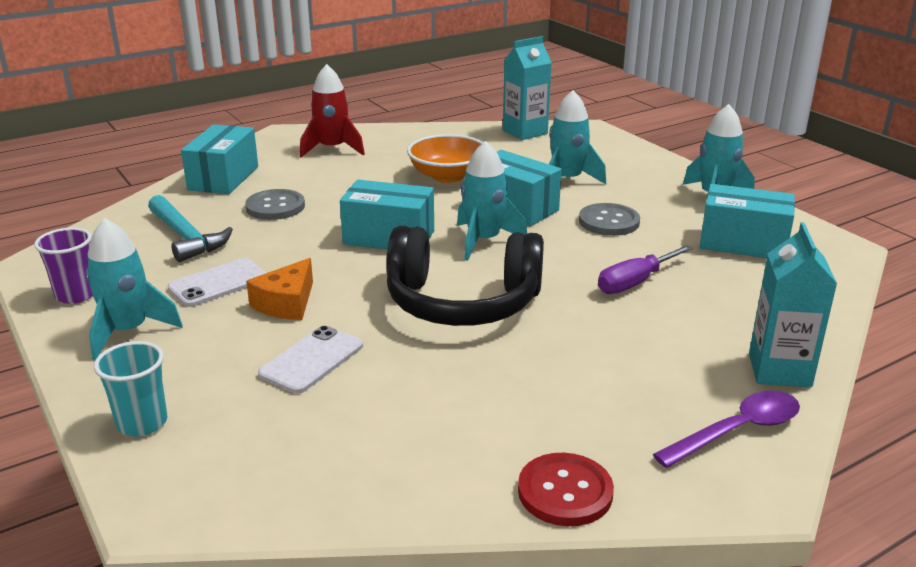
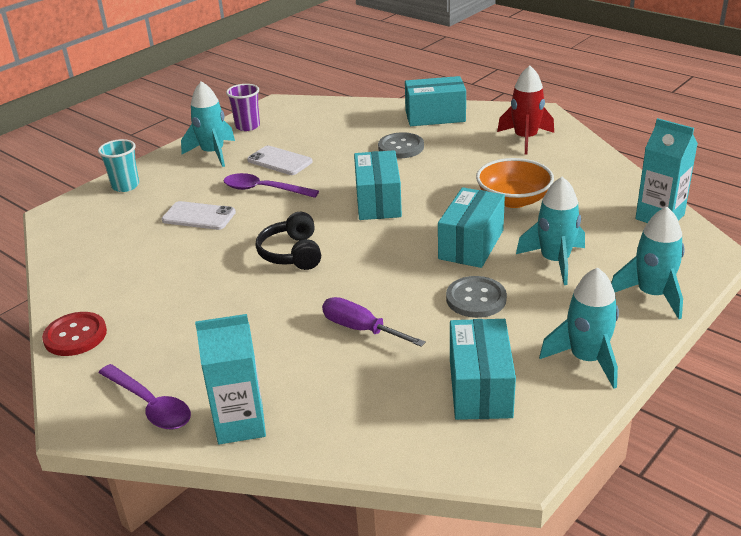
camera: 75 degrees right, 5 degrees up
turquoise hammer [148,195,233,262] -> none
orange cheese [246,258,313,320] -> purple spoon [223,173,319,198]
black headphones [386,226,544,326] -> black headphones [256,212,321,270], size x0.57
turquoise rocket [457,141,527,261] -> turquoise rocket moved to [611,207,685,319]

